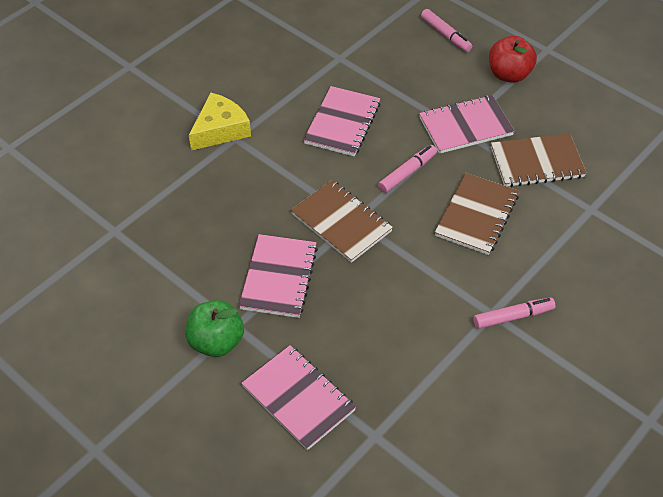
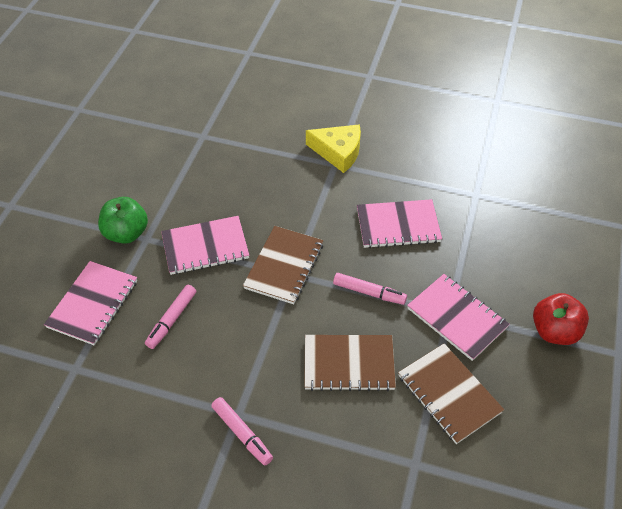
camera: 65 degrees right, 0 degrees up
pink marker [421,9,472,52] -> pink marker moved to [145,285,196,349]

